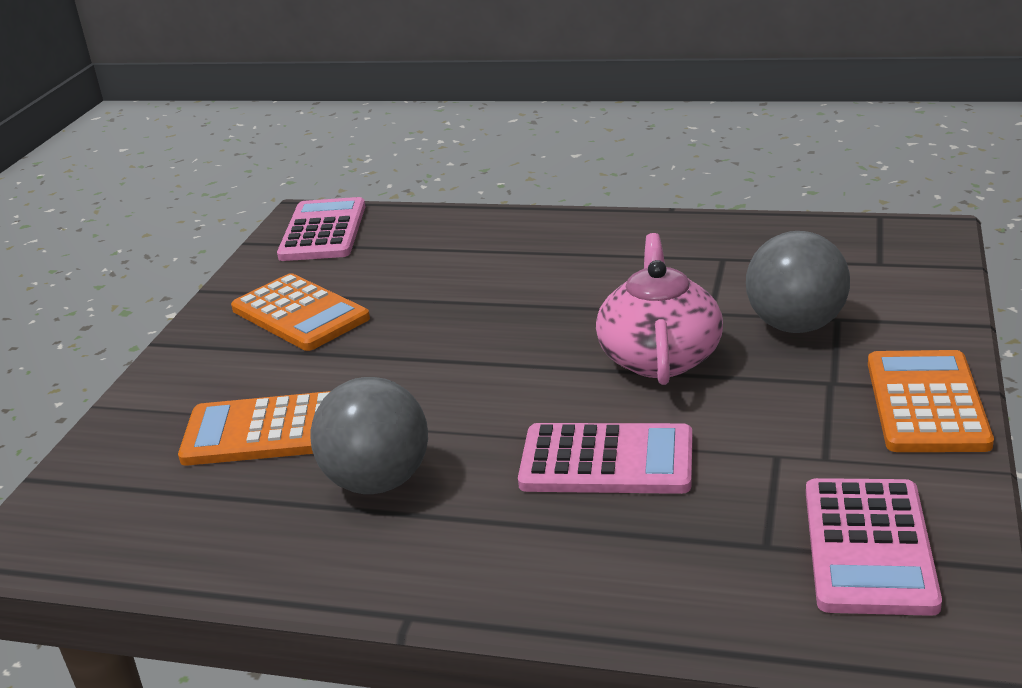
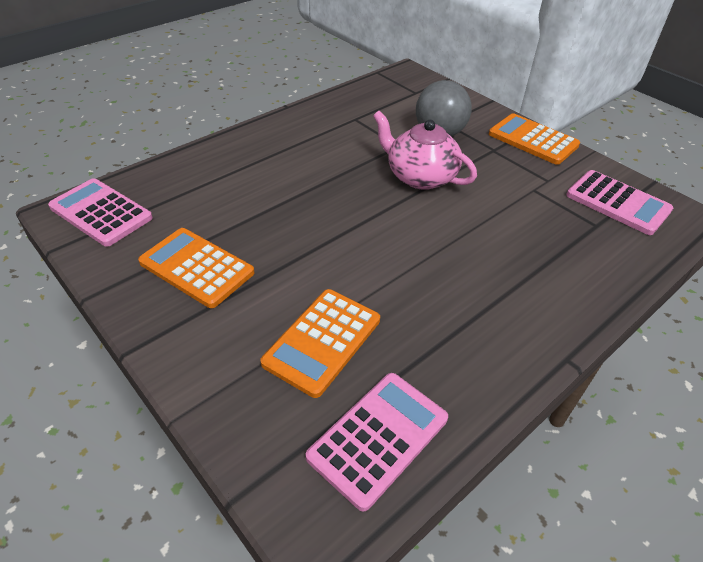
camera: 60 degrees left, 15 degrees up
orange calculator [231,273,370,351] -> orange calculator turned 135 degrees counterclockwise [138,228,254,308]
grey ball [310,377,428,494] -> none
pink calculator [518,423,692,494] -> pink calculator moved to [306,373,448,511]

